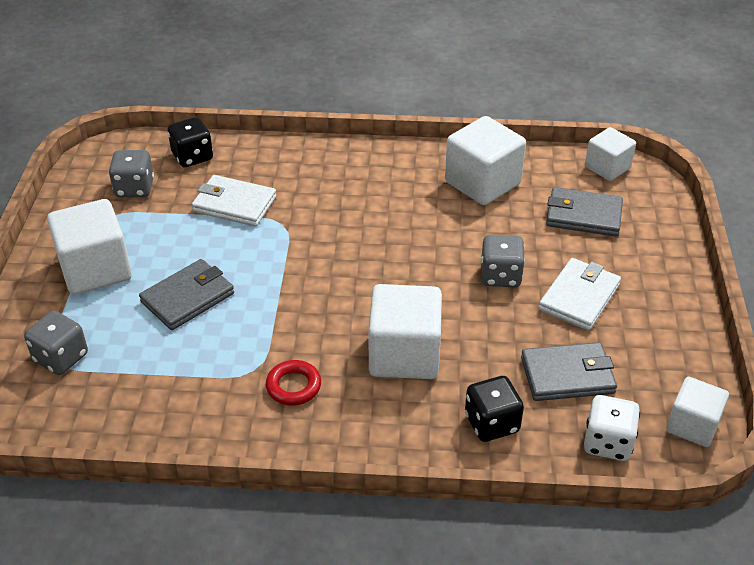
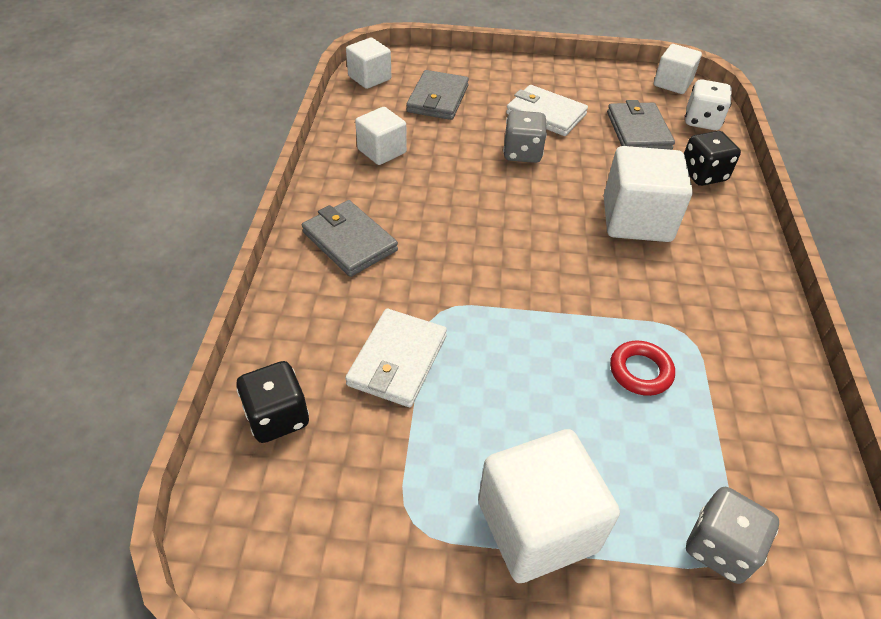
camera: 90 degrees left, 5 degrees up
grey dice [109,150,154,197] -> none
grey wallet [139,259,234,330] -> grey wallet moved to [302,200,398,277]
red ring [266,360,321,405] -> red ring moved to [610,341,675,396]
white cube [445,116,526,205] -> white cube [355,107,407,165], size x0.62

